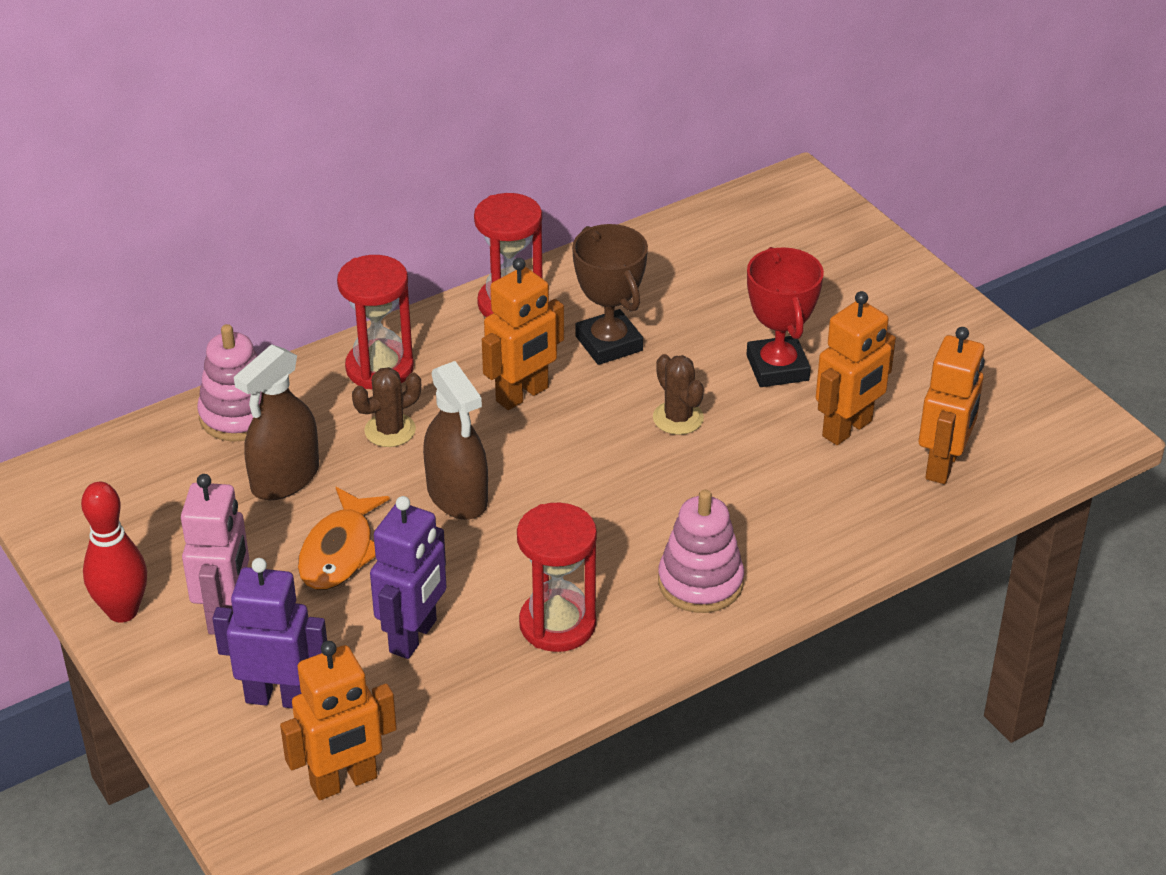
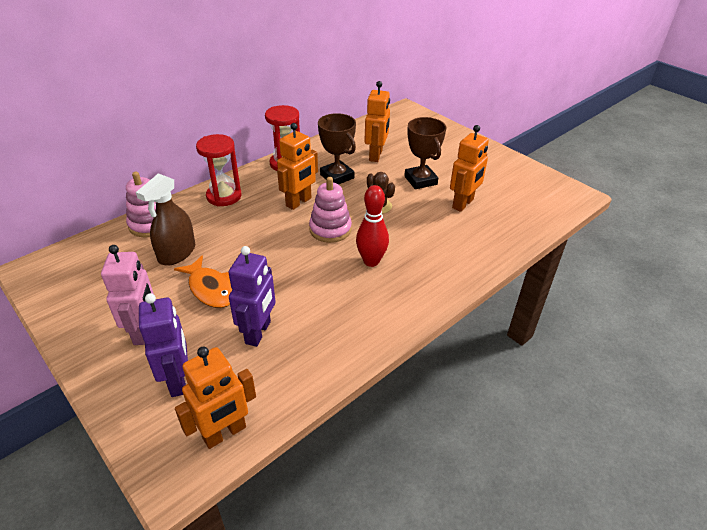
camera: 10 degrees left, 0 degrees up
red bowling pin [81,482,147,623] -> red bowling pin moved to [356,185,389,267]
purple robot [212,558,327,708] -> purple robot turned 75 degrees clockwise [139,293,188,397]
orange fish [298,487,390,590] -> orange fish turned 45 degrees counterclockwise [174,255,233,308]
brown cactus [352,367,421,447] -> none
brown spray bottle [423,361,488,520] -> none
red hourglass [517,502,597,652] -> none
pink stacking toy [658,490,744,613] -> pink stacking toy moved to [309,177,352,243]
red trophy [747,247,824,387] -> brown trophy [404,117,446,189]
orange robot [919,327,985,484] -> orange robot moved to [364,81,390,162]

